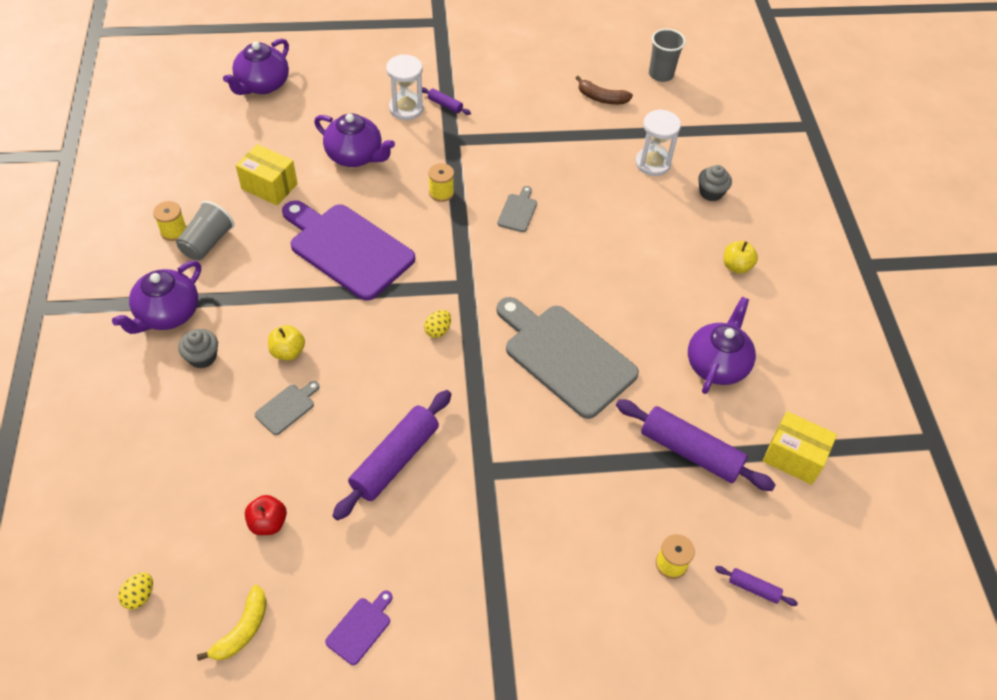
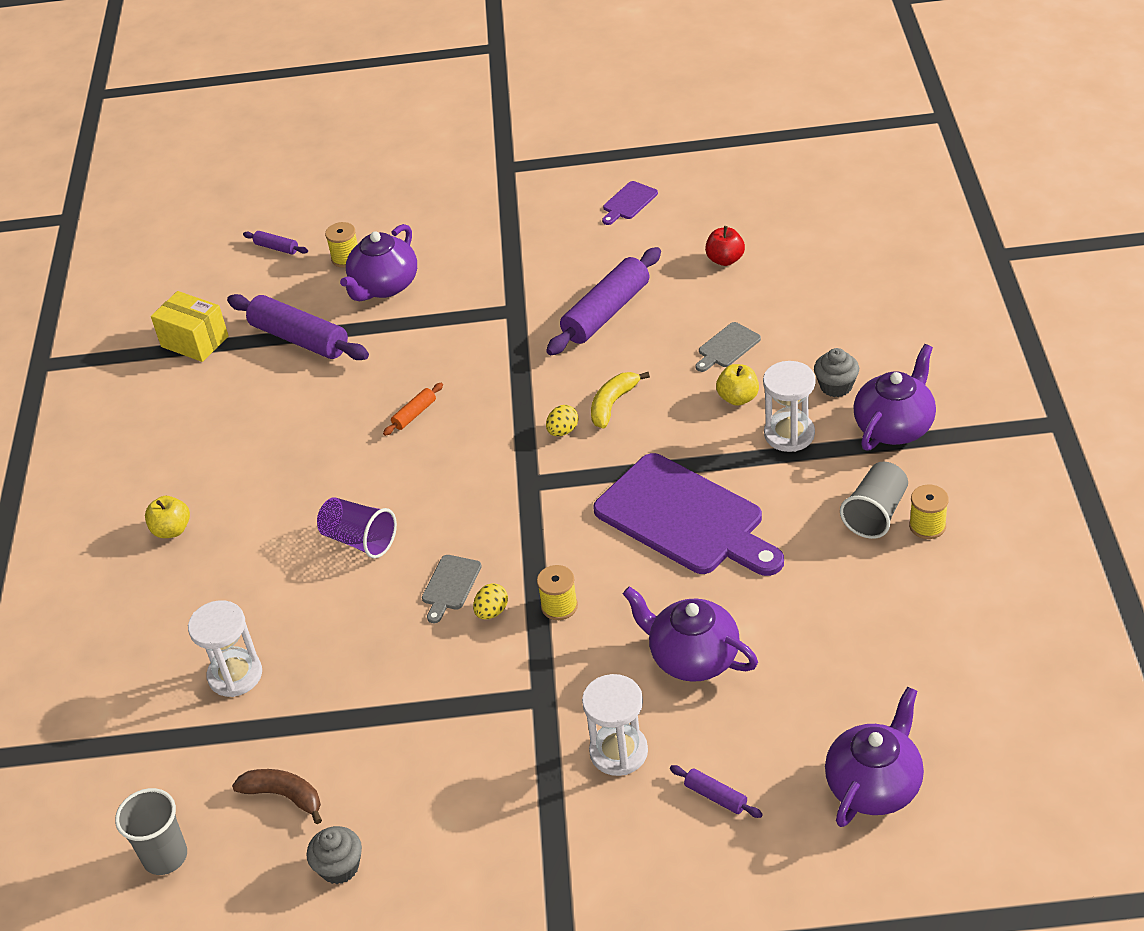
camera: 170 degrees left, 10 degrees down
yellow egg [118,573,153,610] -> yellow egg moved to [473,583,508,619]
yellow banana [197,585,267,661] -> yellow banana moved to [591,372,650,429]
yellow box [236,144,298,206] -> none
purple rolling pin [422,87,471,115] -> purple rolling pin moved to [670,765,763,818]
grey cutting board [496,297,639,419] -> orange rolling pin [383,383,443,436]
purple teapot [688,297,756,394] -> purple teapot moved to [340,224,417,301]
grey cupcake [698,165,732,201] -> grey cupcake moved to [307,826,362,884]
none -> purple cup [317,497,397,558]
none -> white hourglass [763,361,815,452]

